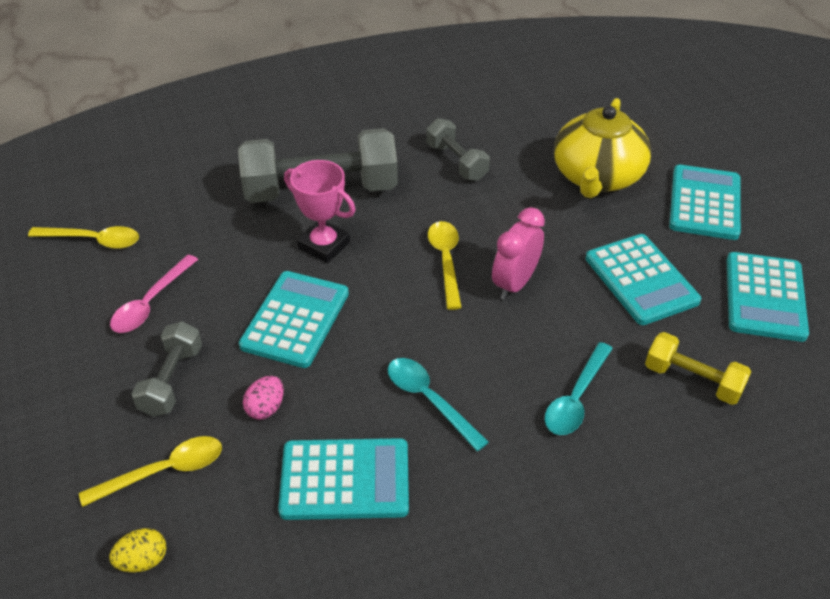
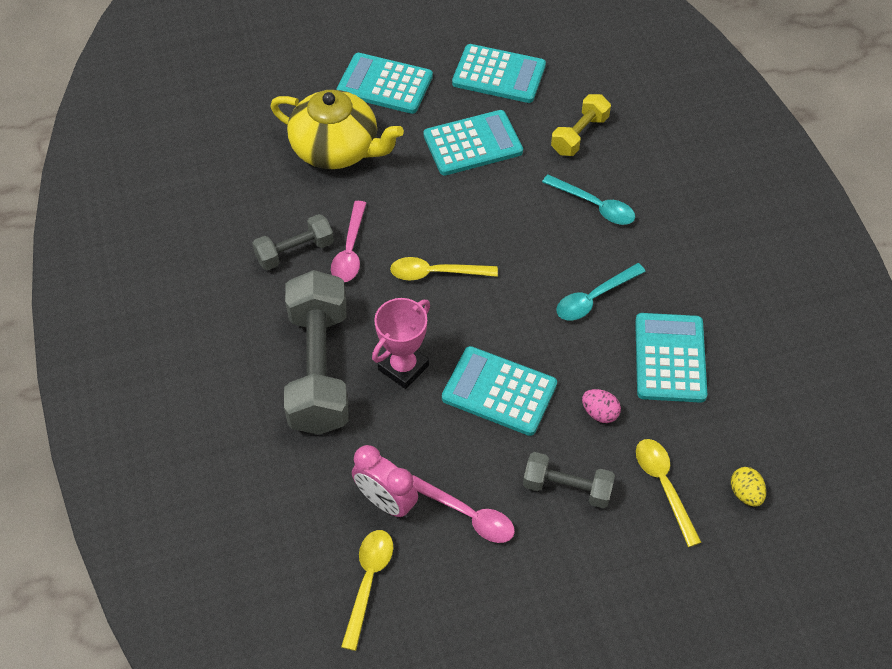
camera: 85 degrees left, 10 degrees up
pink clock [492,207,545,300] -> pink clock moved to [352,445,418,518]
none -> pink spoon [331,201,366,282]

